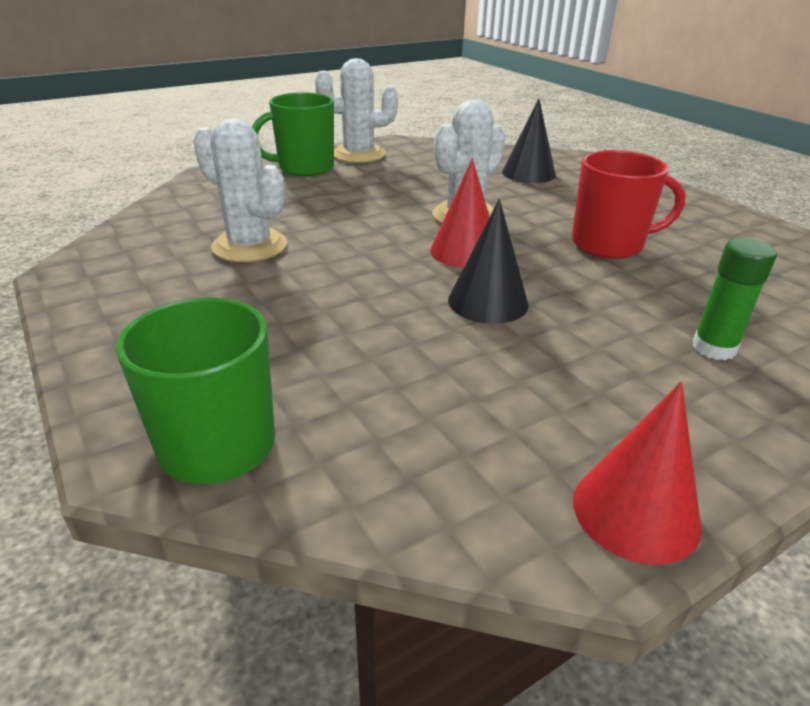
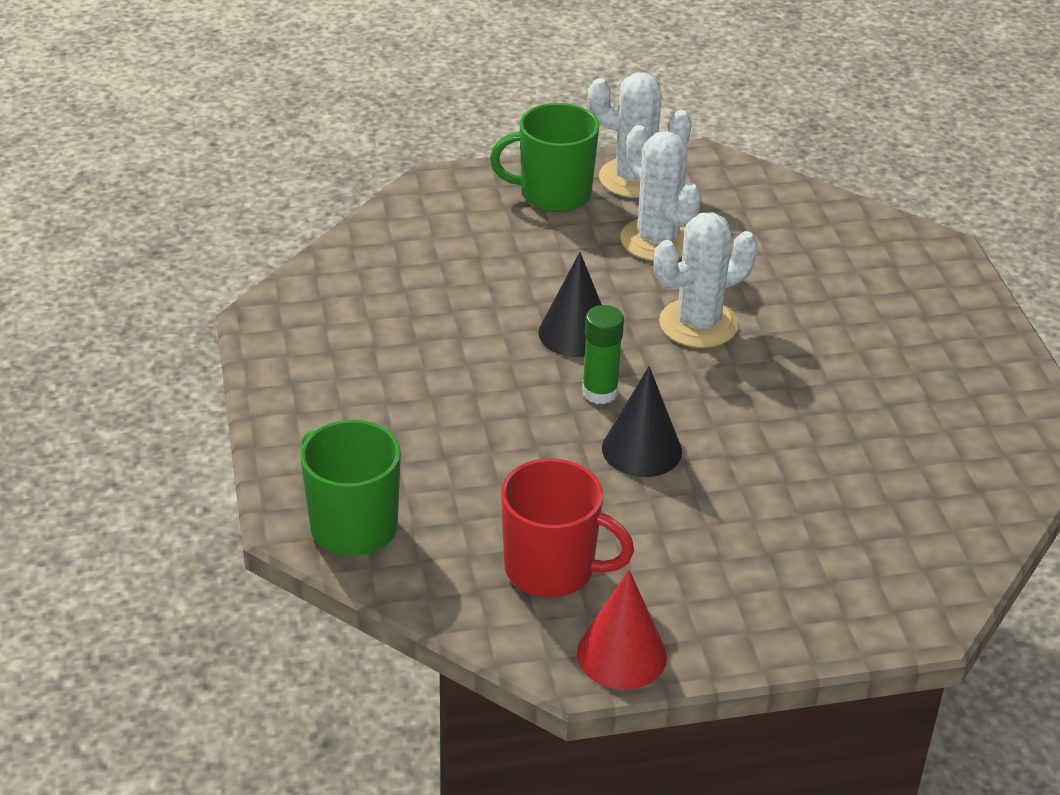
camera: 20 degrees right, 5 degrees up
white cactus [193,119,287,262] -> white cactus moved to [620,125,702,261]
red cone [430,158,489,268] -> none
black cone [502,99,556,183] -> black cone moved to [538,252,602,357]
red mug [572,150,686,259] -> red mug moved to [501,458,634,597]
green glue stick [692,238,777,360] -> green glue stick moved to [582,305,624,404]

